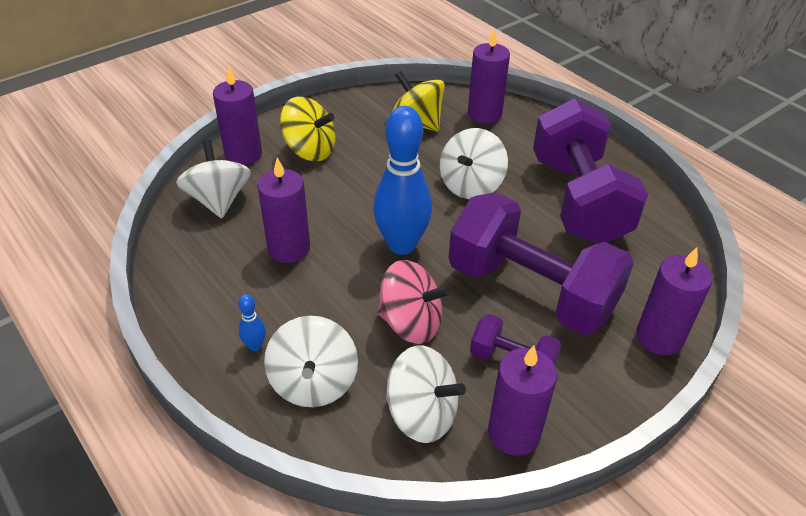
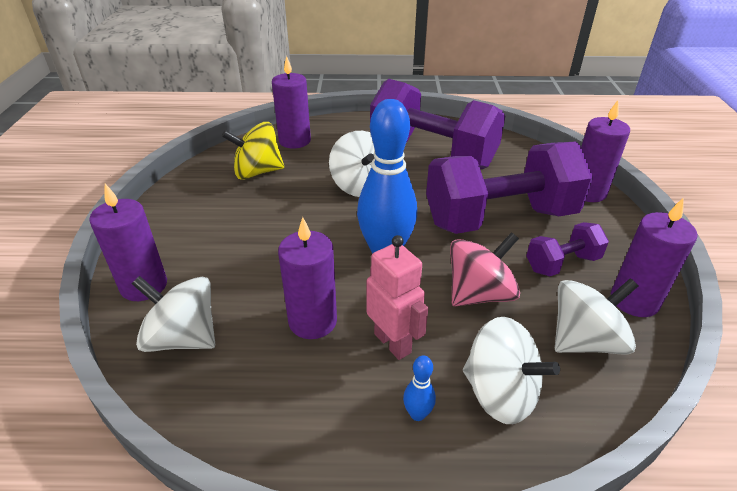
camera: 50 degrees left, 5 degrees down
yellow spinning top [280,97,336,161] -> none
none -> pink robot [367,235,428,360]

